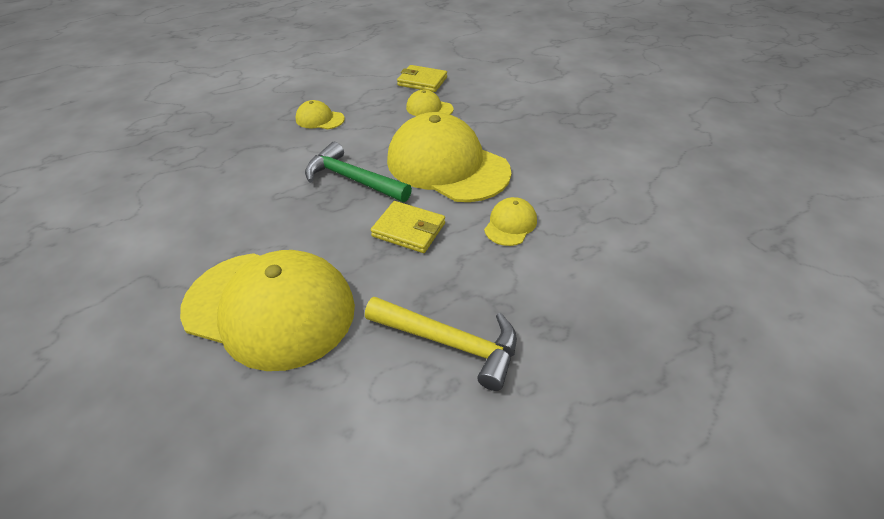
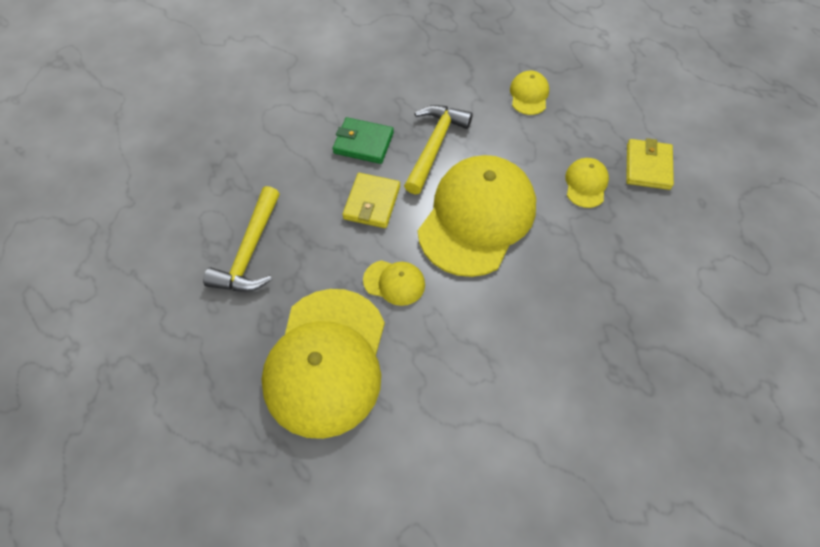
camera: 80 degrees right, 15 degrees up
yellow cap [180,250,355,371] -> yellow cap moved to [261,289,385,439]
green hammer [305,142,412,202] -> yellow hammer [404,105,473,194]
none -> green wallet [333,117,394,164]

